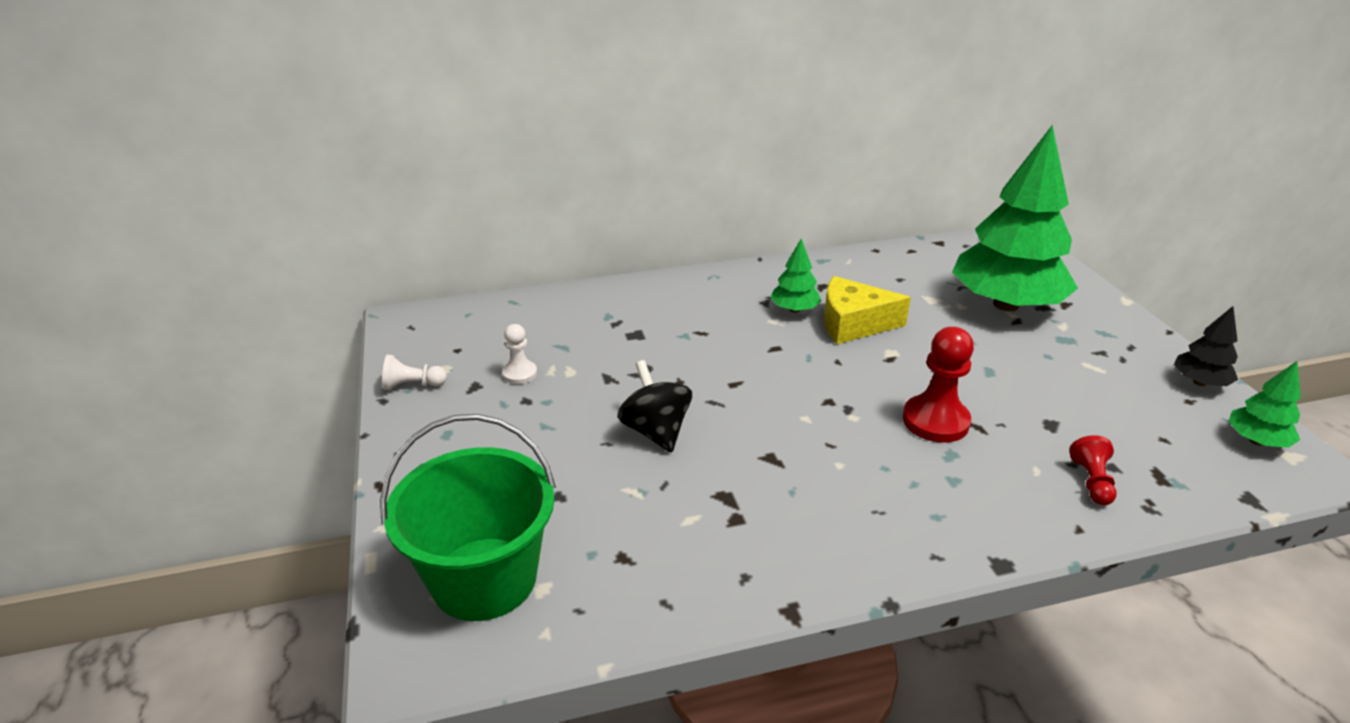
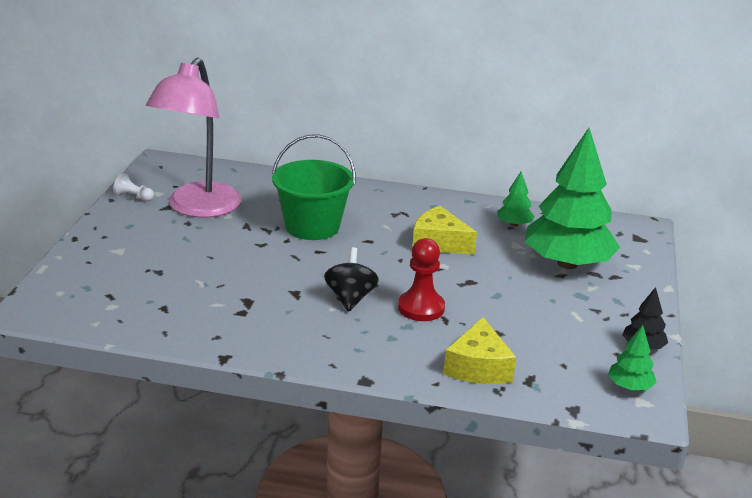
camera: 25 degrees right, 5 degrees down
green bucket [380,414,556,621] -> green bucket moved to [272,134,356,240]
white pawn [502,324,537,384] -> pink lamp [146,58,241,218]
black spinning top [617,360,692,453] -> black spinning top moved to [324,247,379,312]
green tree [770,239,821,313] -> green tree moved to [497,172,535,227]
red pawn [1069,435,1117,505] -> yellow cheese [443,317,516,384]

